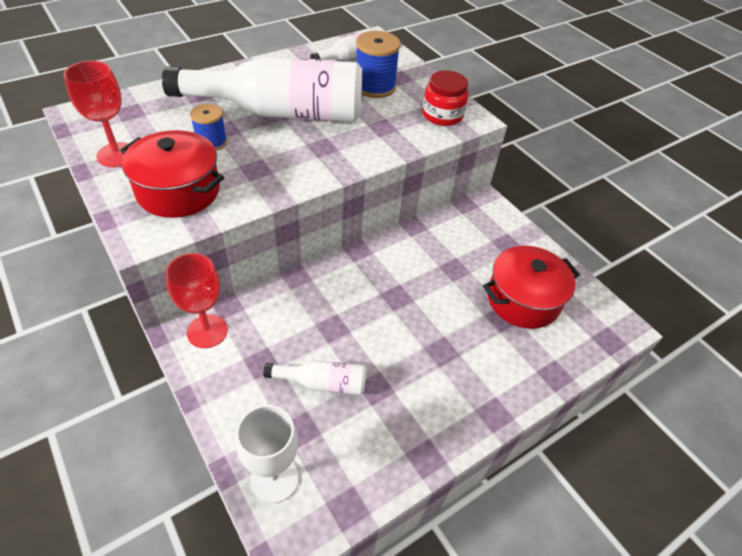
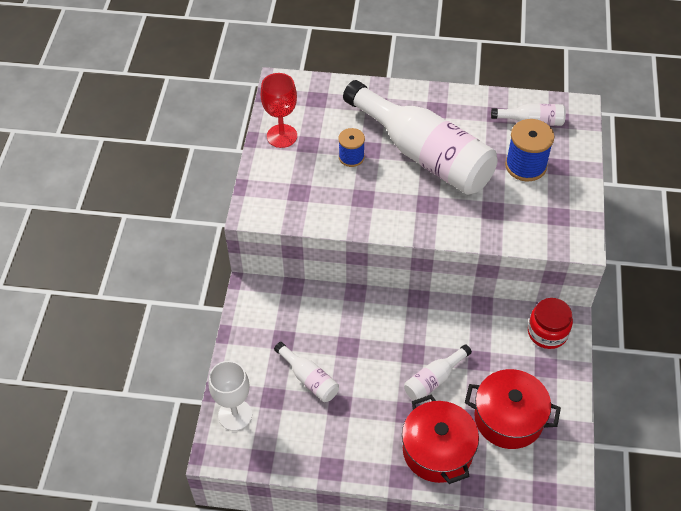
camera: 45 degrees right, 5 degrees up
red pot [120,130,224,218] -> red pot moved to [402,395,479,484]
red goblet [165,253,228,348] -> none
red jar [422,70,469,126] -> red jar moved to [528,298,573,349]
none -> white bottle [404,344,472,400]

